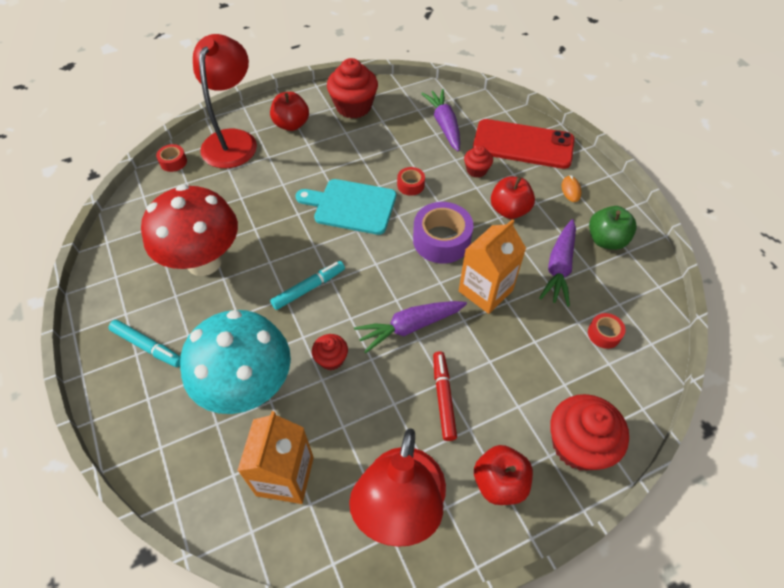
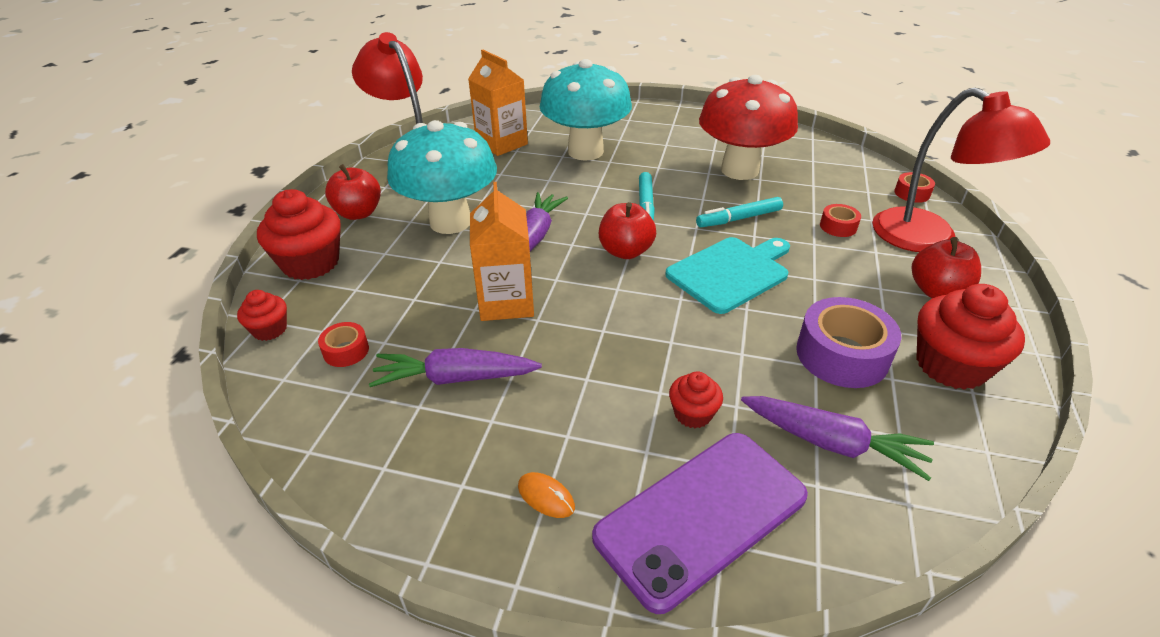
camera: 130 degrees right, 15 degrees down
turquoise marker [108,320,180,367] -> turquoise marker moved to [696,197,783,227]
red cupcake [312,334,348,370] -> red cupcake moved to [237,290,287,341]
red tape [397,167,425,196] -> red tape moved to [820,204,861,237]
purple tape [413,202,474,263] -> purple tape moved to [796,297,901,388]
red marker [433,351,457,441] -> turquoise mushroom [387,120,497,234]
red phone [473,119,575,169] -> purple phone [592,433,808,614]
red apple [491,176,535,219] -> red apple moved to [599,202,656,259]
purple carrot [539,219,576,307] -> purple carrot turned 60 degrees counterclockwise [369,348,542,387]
green apple [589,206,637,250] -> none

